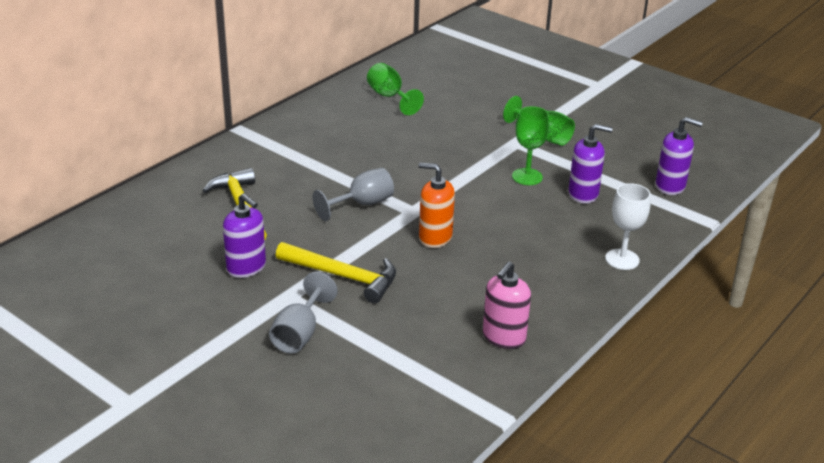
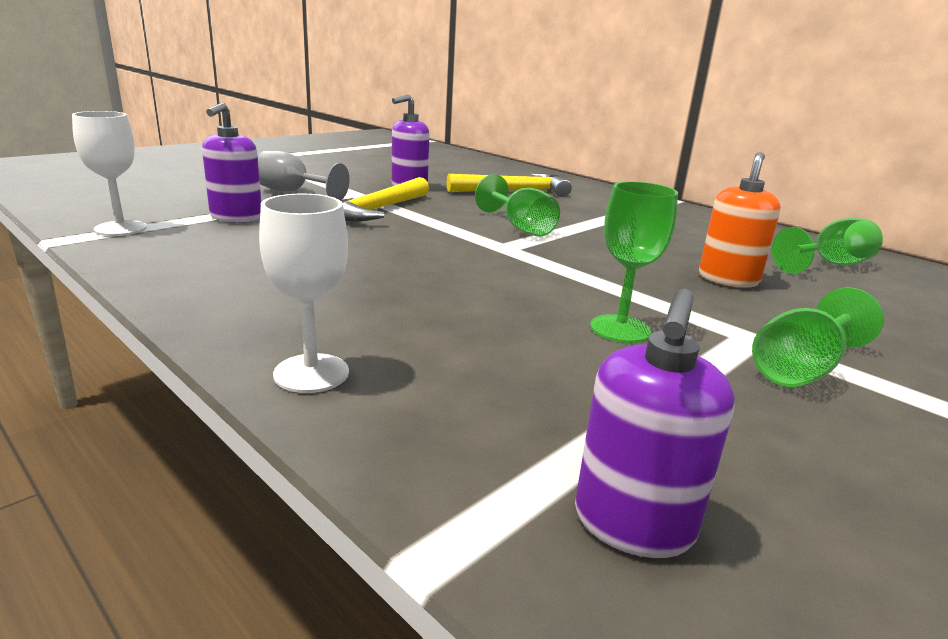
camera: 95 degrees right, 10 degrees down
grey goblet [313,168,394,221] -> green goblet [475,174,560,237]
orange soap dispenser [419,162,455,248] -> orange soap dispenser moved to [699,152,781,288]
pink soap dispenser [483,261,531,349] -> none
purple soap dispenser [568,124,613,204] -> purple soap dispenser moved to [202,102,261,223]
none -> white goblet [72,111,147,236]

